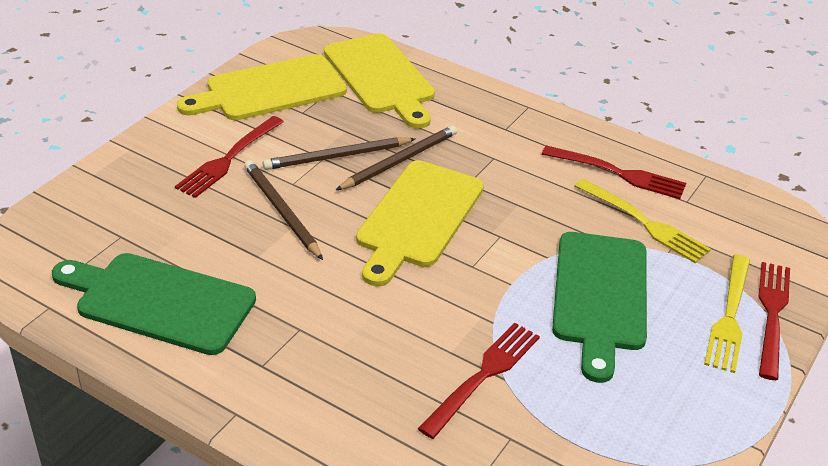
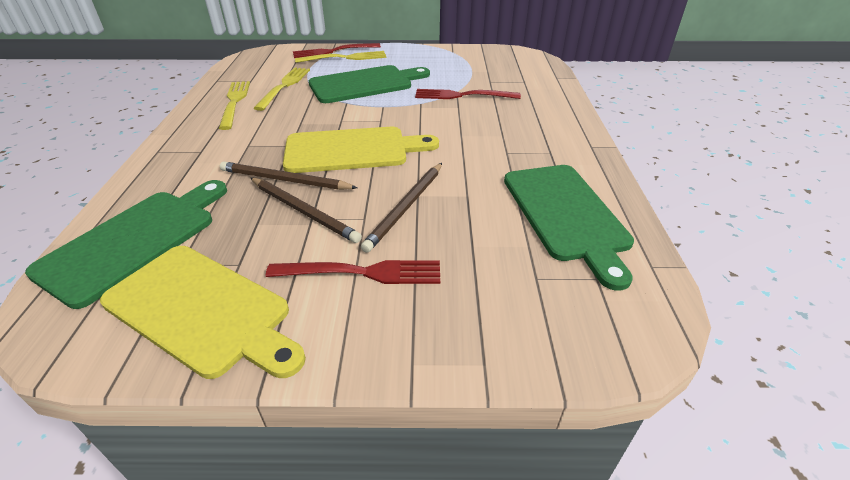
camera: 120 degrees left, 0 degrees up
yellow cutting board [324,33,435,129] -> green cutting board [25,180,227,309]
red fork [542,145,686,199] -> yellow fork [219,81,250,130]

